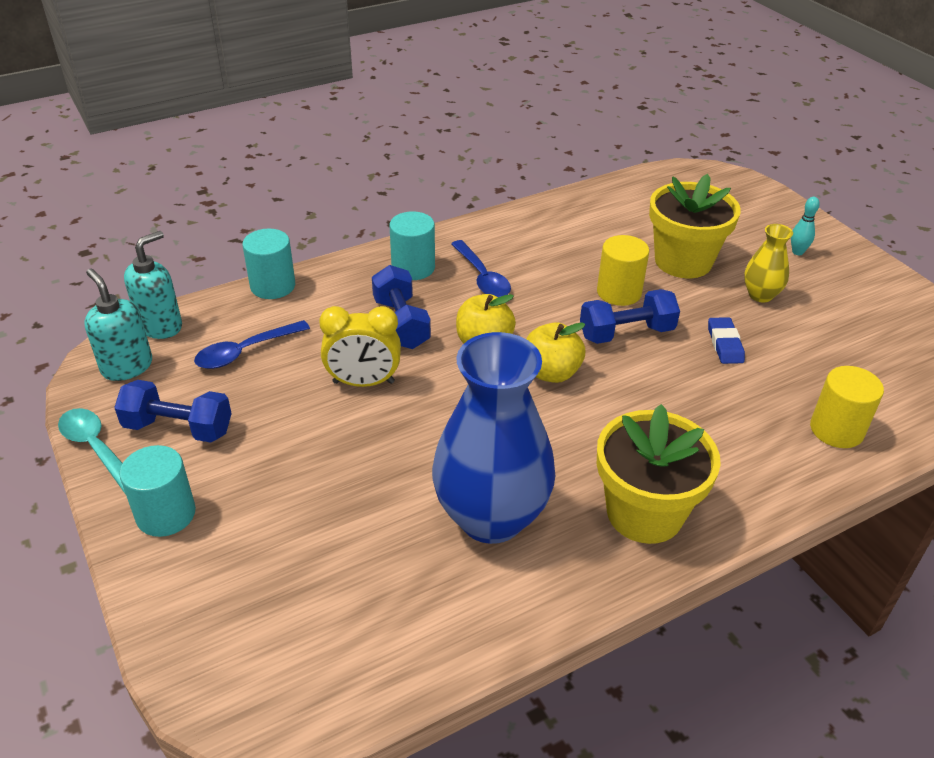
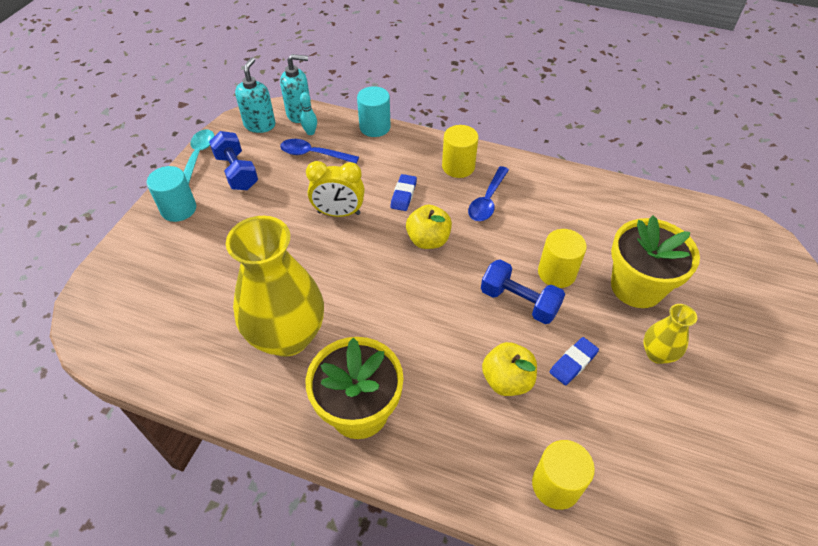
camera: 50 degrees right, 10 degrees up
yellow clock [319,306,401,387] -> yellow clock turned 45 degrees counterclockwise [306,161,365,217]
blue dumbbell [372,265,431,349] -> blue eraser [390,174,417,211]
turquoise cylinder [390,211,435,280] -> yellow cylinder [442,125,478,178]
blue vase [432,332,555,544] -> yellow vase [226,216,324,357]
yellow apple [526,322,586,383] -> yellow apple moved to [482,342,537,396]
turquoise bowling pin [791,197,820,255] -> turquoise bowling pin moved to [300,92,317,135]

